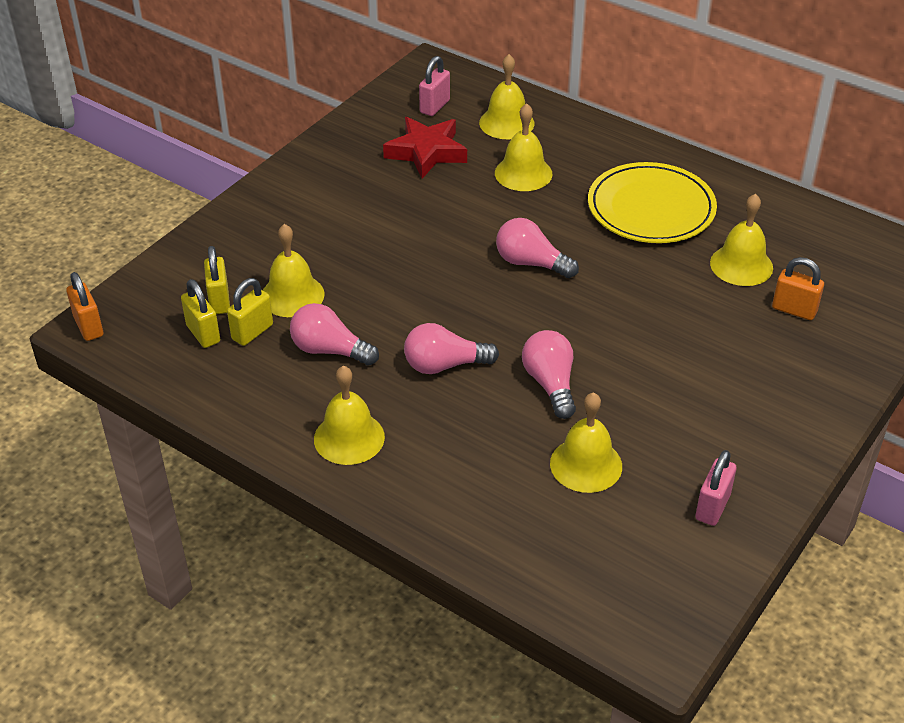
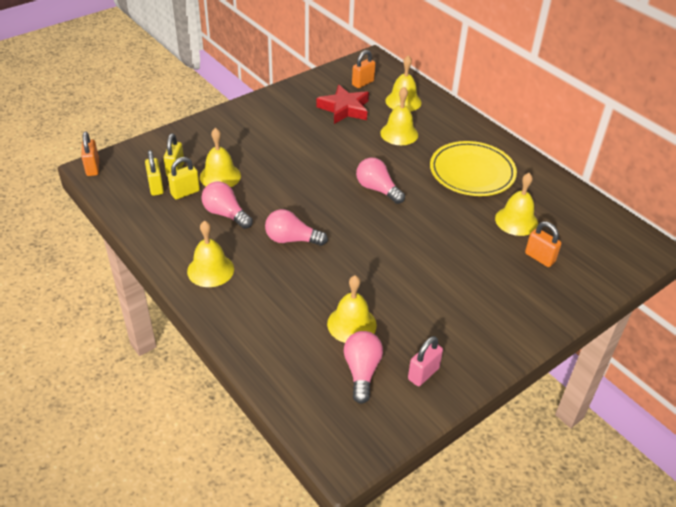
camera: 15 degrees right, 0 degrees up
pink padlock [419,56,450,116] -> orange padlock [352,50,376,88]
pink light bulb [522,330,576,419] -> pink light bulb moved to [344,331,383,404]

